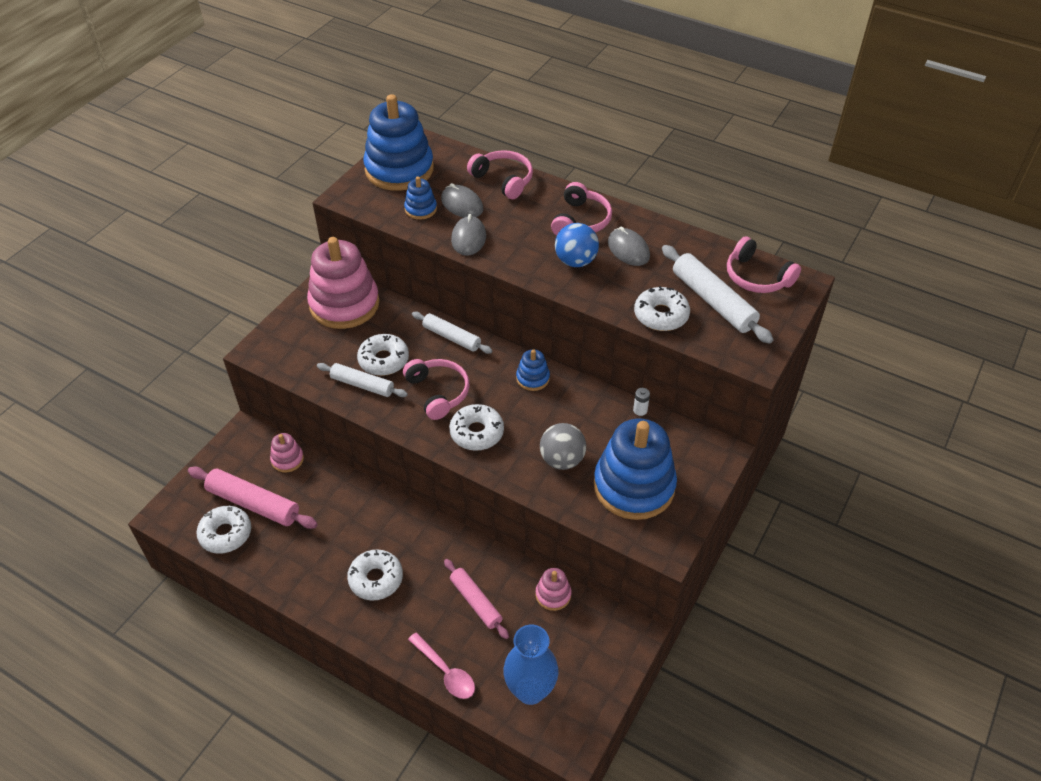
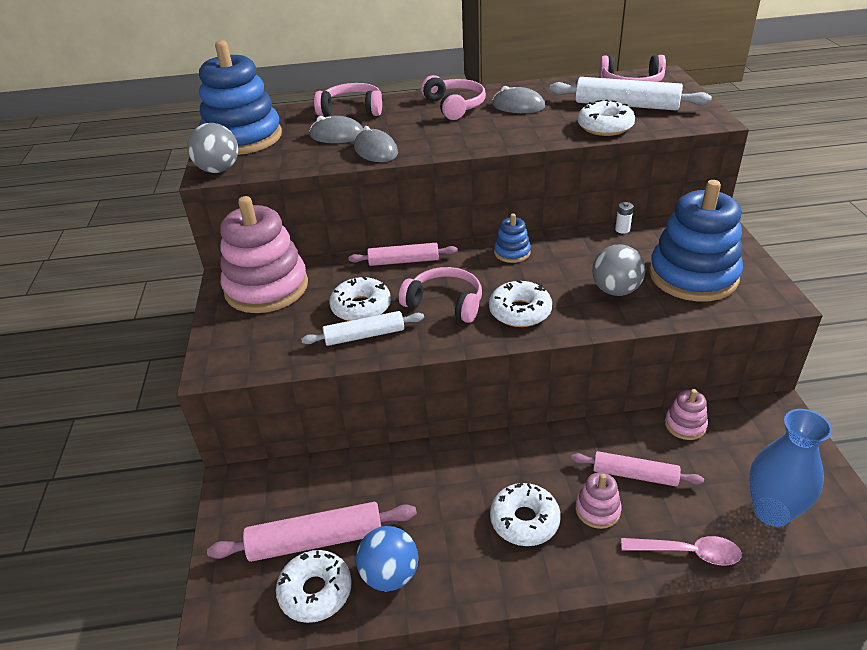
camera: 35 degrees left, 10 degrees down
pink stacking toy [270,433,304,473] -> pink stacking toy moved to [575,472,622,529]
blue stacking toy [404,176,437,220] -> none
white rolling pin [412,312,492,354] -> pink rolling pin [348,243,458,266]
blue ball [555,223,599,267] -> blue ball moved to [356,526,418,591]
none -> grey ball [187,123,238,173]

